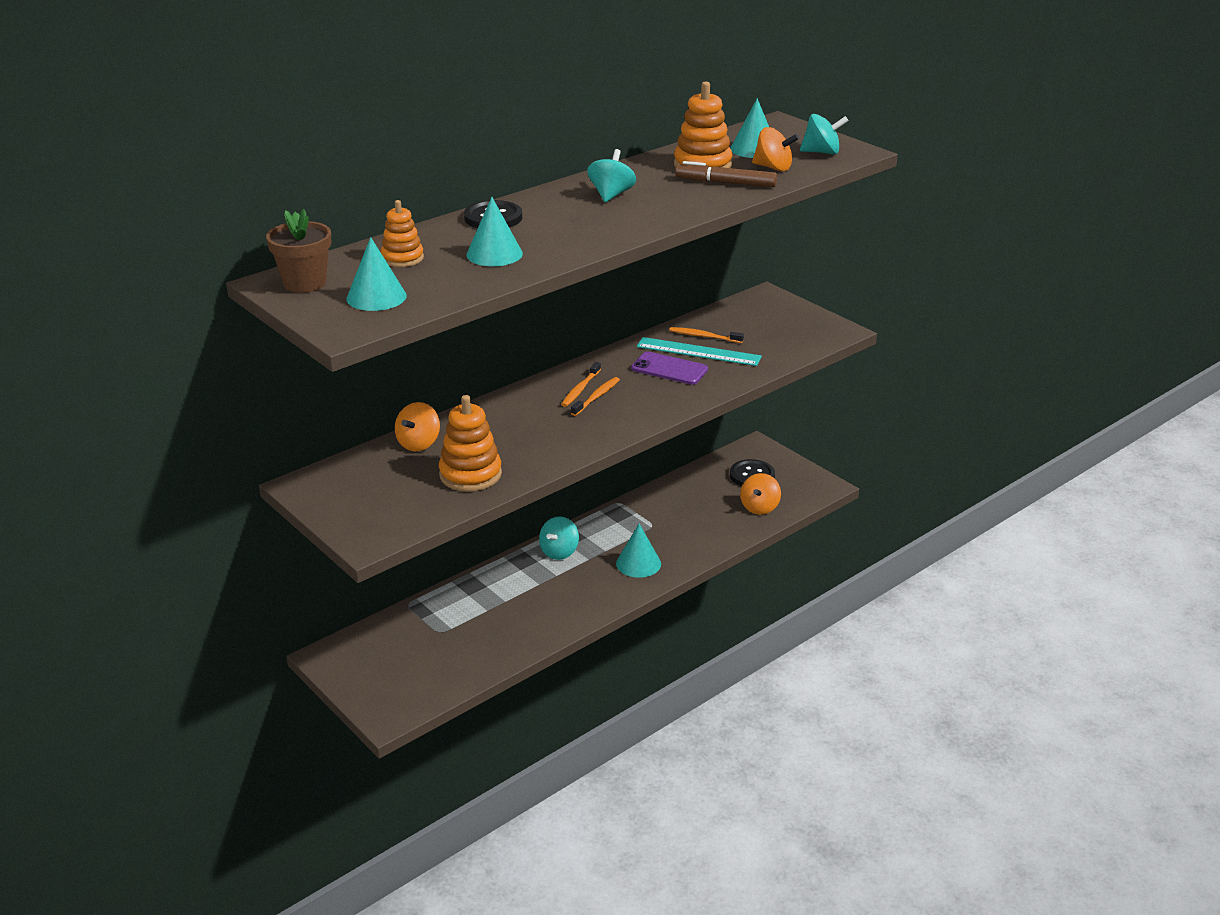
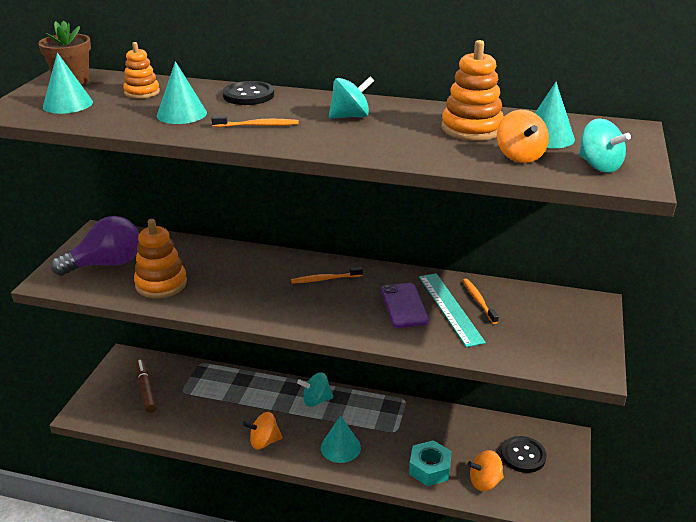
camera: 55 degrees right, 0 degrees up
orange spinning top [395,402,440,451] -> orange spinning top moved to [243,412,283,450]
orange toothbrush [571,377,620,416] -> orange toothbrush moved to [211,115,299,127]
brown marker [675,161,777,187] -> brown marker moved to [136,360,156,413]
none -> purple light bulb [51,216,139,276]
none -> turquoise nut [409,440,452,486]

